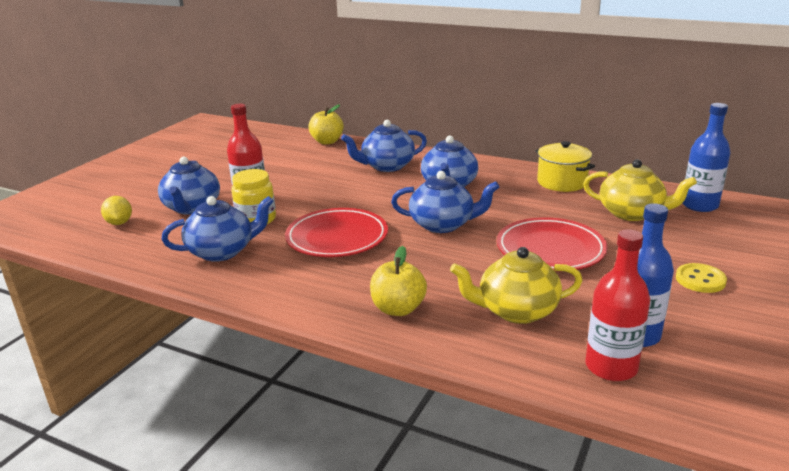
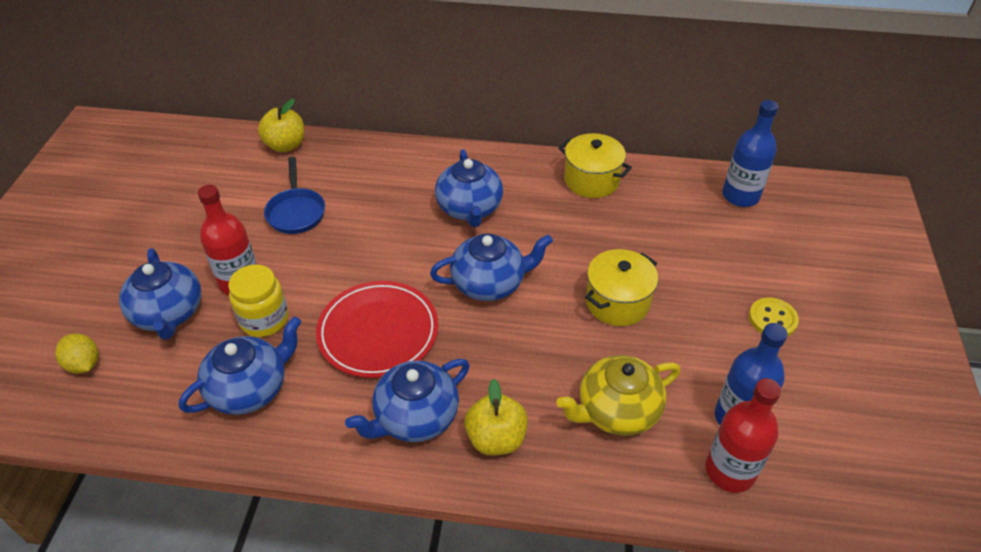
camera: 20 degrees left, 20 degrees up
blue teapot [341,120,427,172] -> blue teapot moved to [345,359,470,442]
red plate [497,217,608,271] -> yellow pot [585,249,658,326]
yellow teapot [583,159,697,221] -> none
none -> blue pan [264,157,325,234]

